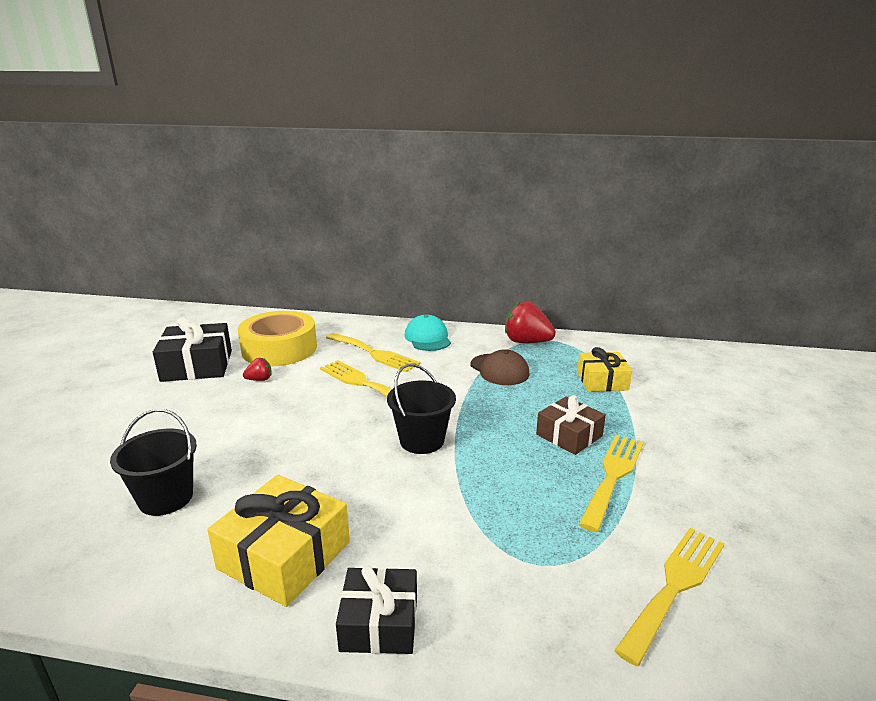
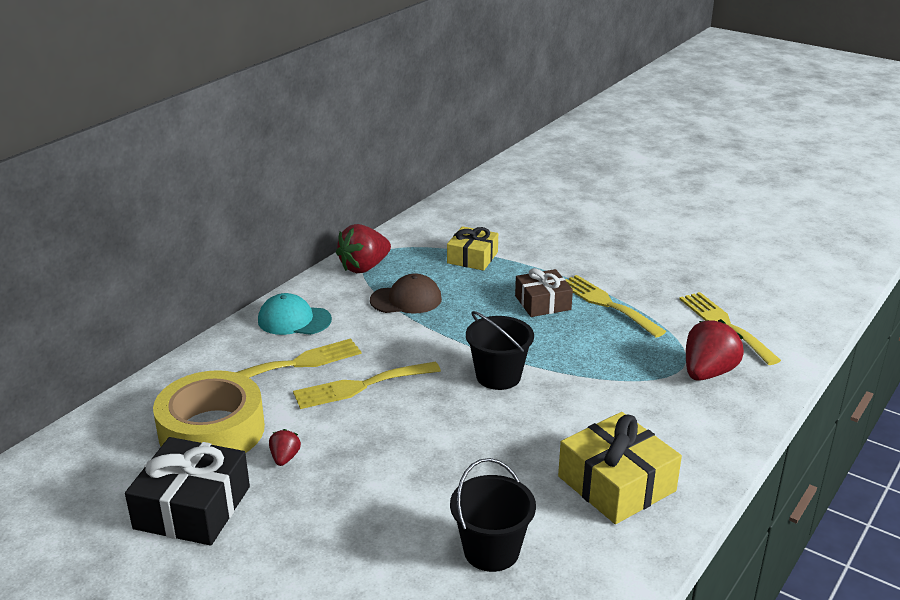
camera: 65 degrees left, 5 degrees up
black gift [336,565,417,654] -> none
none -> red strawberry [686,319,744,381]

